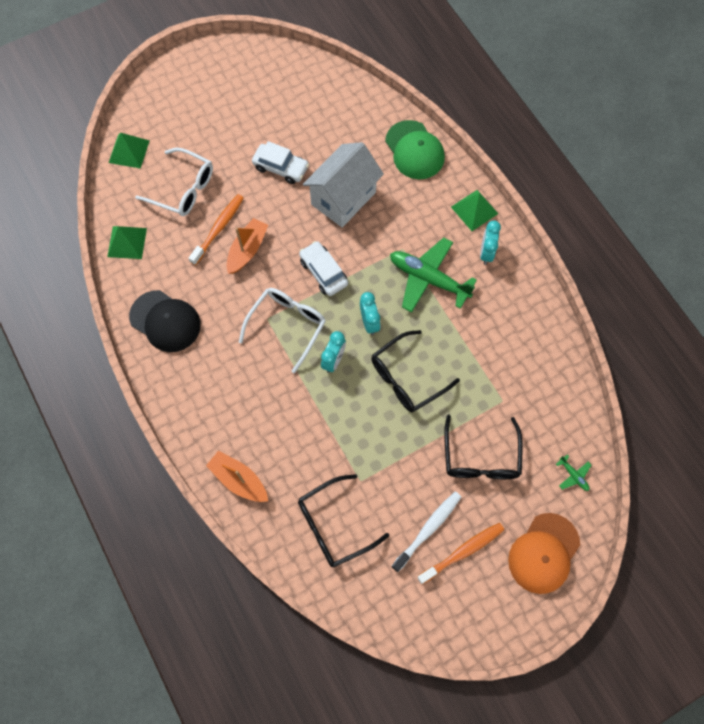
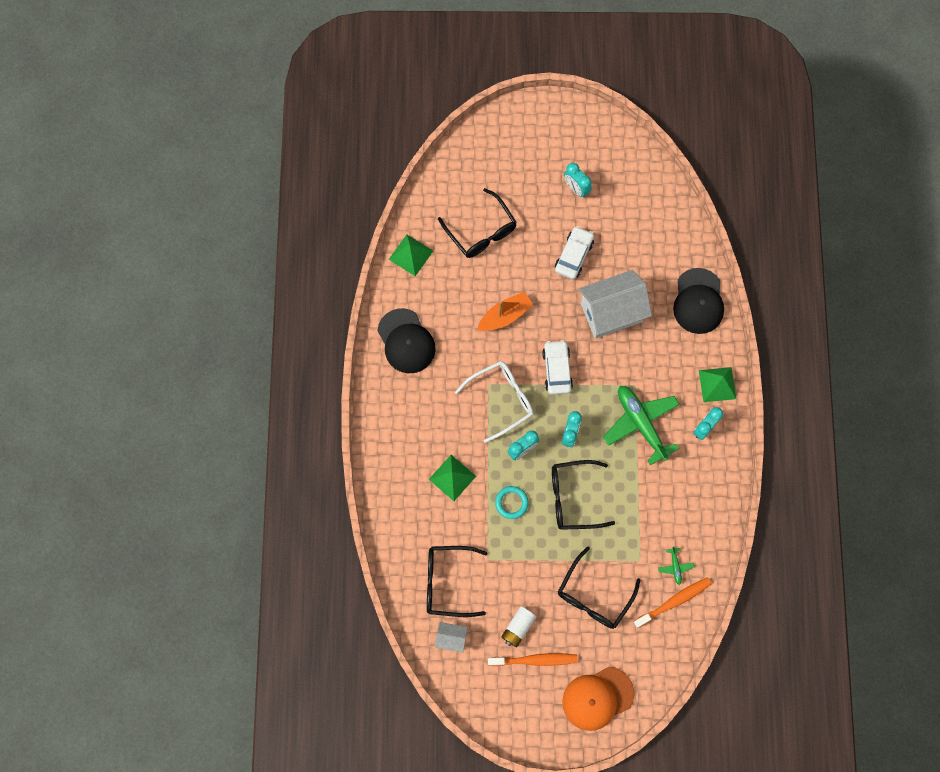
camera: 30 degrees right, 5 degrees up
green pyramid [109,133,149,169] -> green pyramid moved to [429,455,476,501]
white glasses [135,148,213,216] -> black glasses [438,188,517,258]
orange toothbrush [188,194,244,265] -> orange toothbrush moved to [633,577,712,628]
orange boat [206,451,268,502] -> none
white car [252,141,309,184] -> white car turned 120 degrees counterclockwise [555,226,594,280]
green cap [385,120,445,179] -> black cap [673,268,724,334]
white toothbrush [391,492,461,572] -> white battery [501,606,536,647]
green plane [556,454,592,491] -> green plane moved to [658,546,694,585]
none -> white house [435,622,468,653]
none -> turquoise ring [495,486,528,519]
none -> turquoise clock [564,163,592,198]

